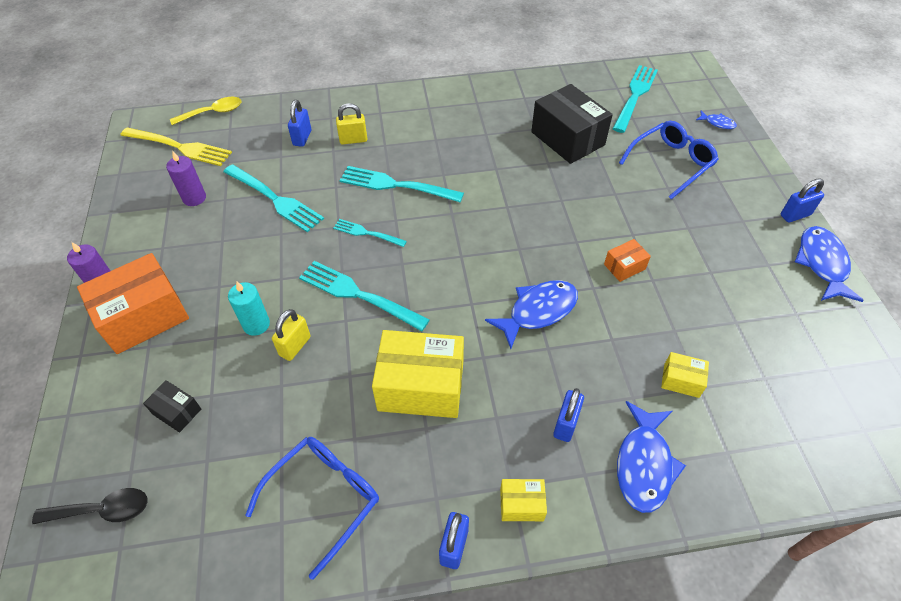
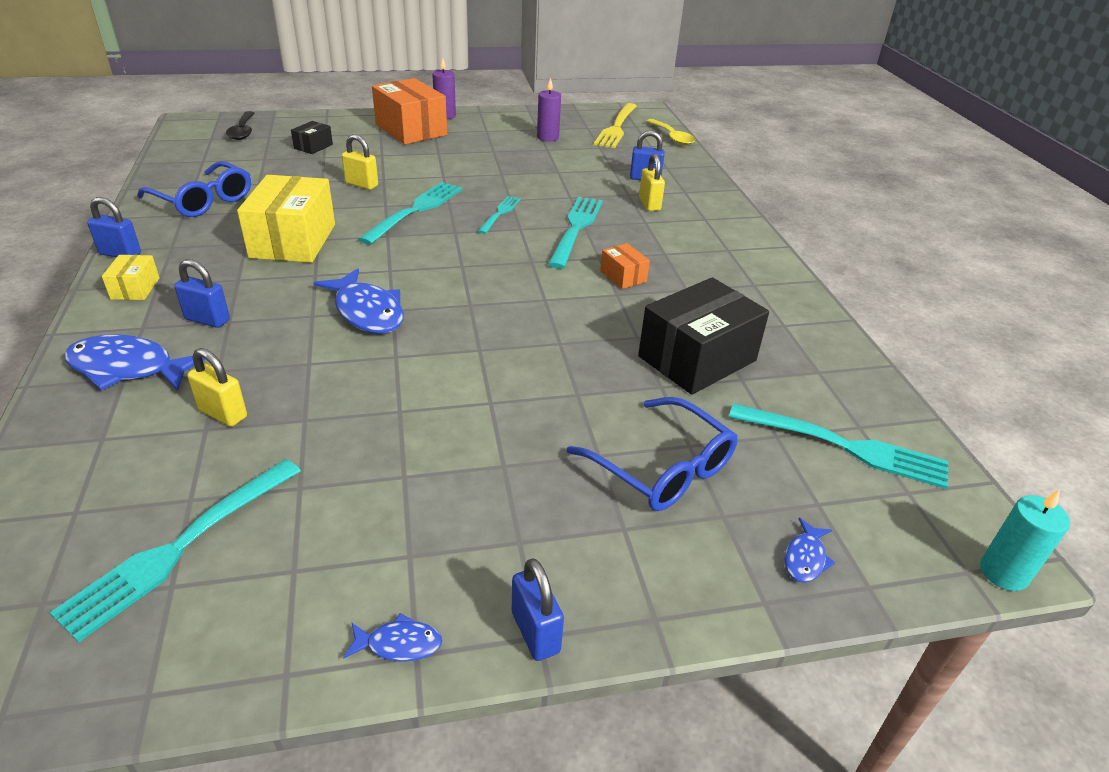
camera: 85 degrees right, 15 degrees down
turquoise fork [223,164,324,232] -> turquoise fork moved to [49,459,301,642]
turquoise candle [228,282,270,336] -> turquoise candle moved to [980,489,1070,591]
orange box [604,239,651,282] -> orange box moved to [600,243,650,289]
yellow box [661,352,709,398] -> yellow padlock [187,348,247,427]
blue fish [795,226,864,302] -> blue fish [343,613,442,662], size x0.49

